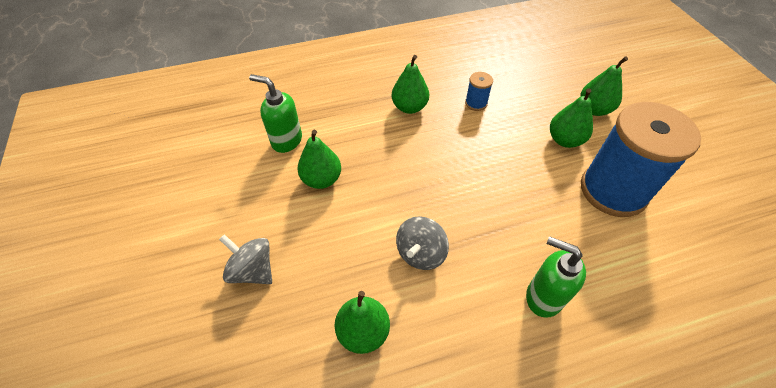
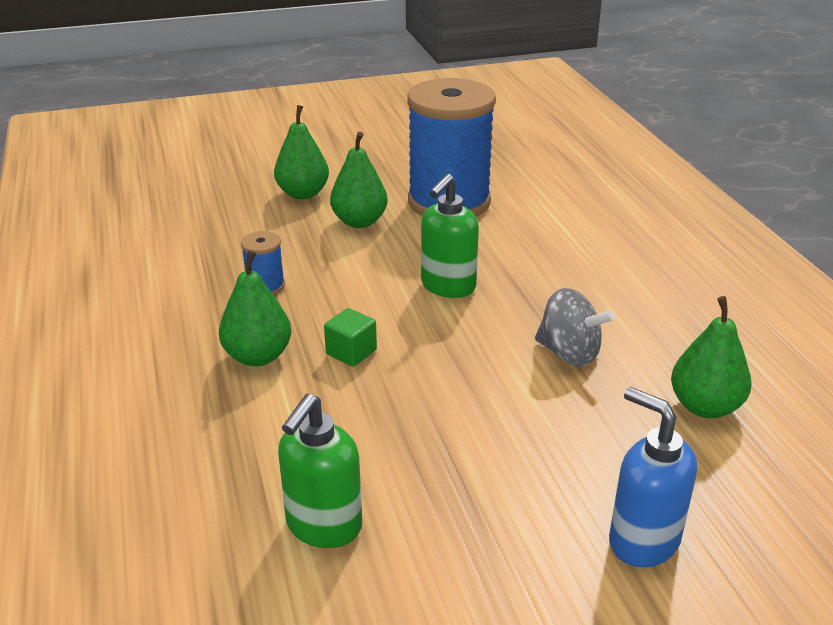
camera: 90 degrees left, 20 degrees down
grey spinning top [219,234,272,284] -> blue soap dispenser [609,387,697,567]
green pear [297,130,341,189] -> none
green soap dispenser [526,236,586,318] -> green soap dispenser moved to [421,174,479,298]
none -> green cube [324,308,377,367]

